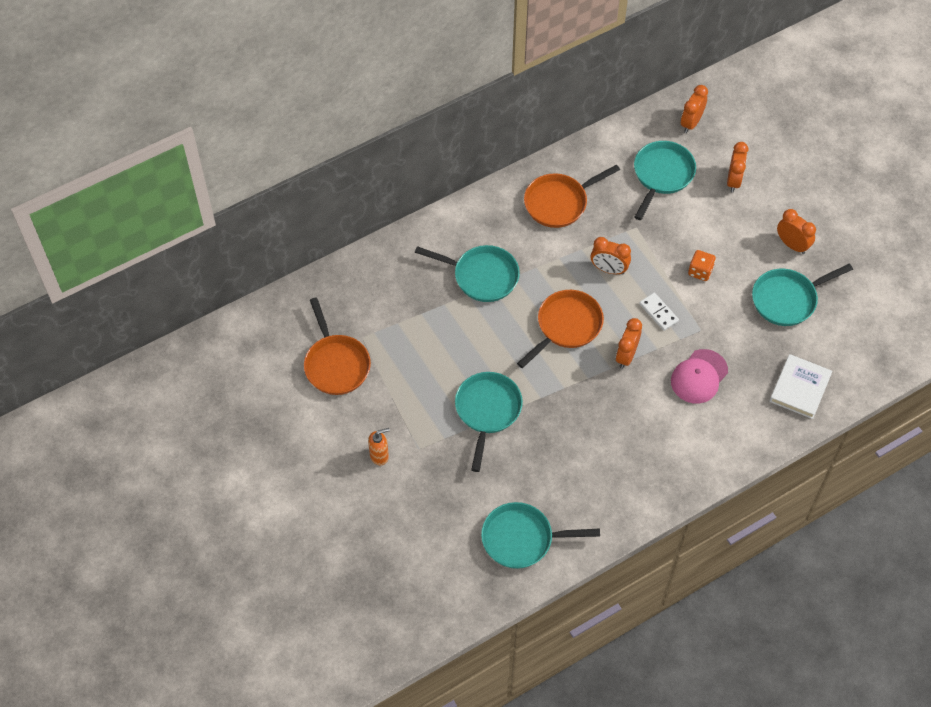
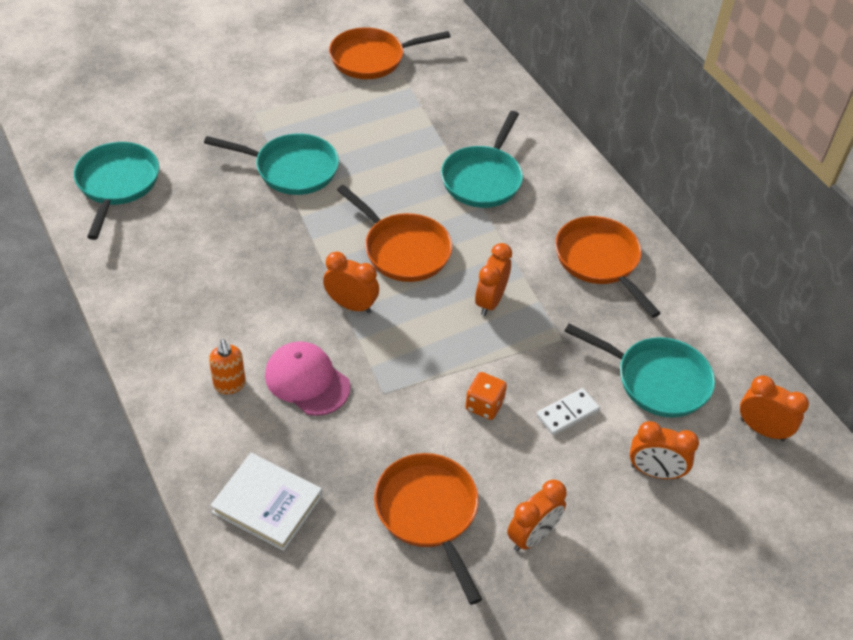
camera: 90 degrees right, 10 degrees down
orange soap dispenser [368,428,390,465] -> orange soap dispenser moved to [209,339,246,394]
white domino [639,293,679,331] -> white domino moved to [537,388,600,435]
turquoise pan [752,264,853,326] -> orange pan [374,453,482,605]

